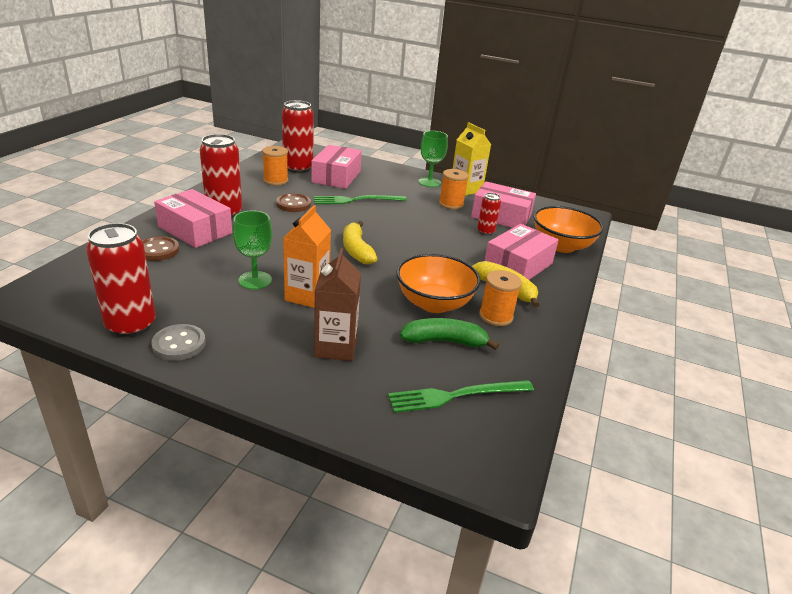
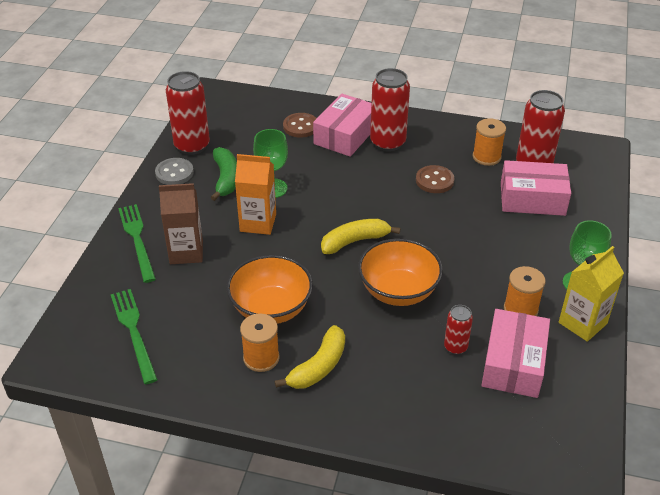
camera: 85 degrees right, 10 degrees up
green fork [314,195,407,204] -> green fork moved to [118,204,156,283]
green banana [400,318,499,350] -> green banana moved to [211,147,237,201]
pink box [485,224,559,280] -> none
orange bowl [534,206,604,253] -> orange bowl moved to [358,238,443,306]

